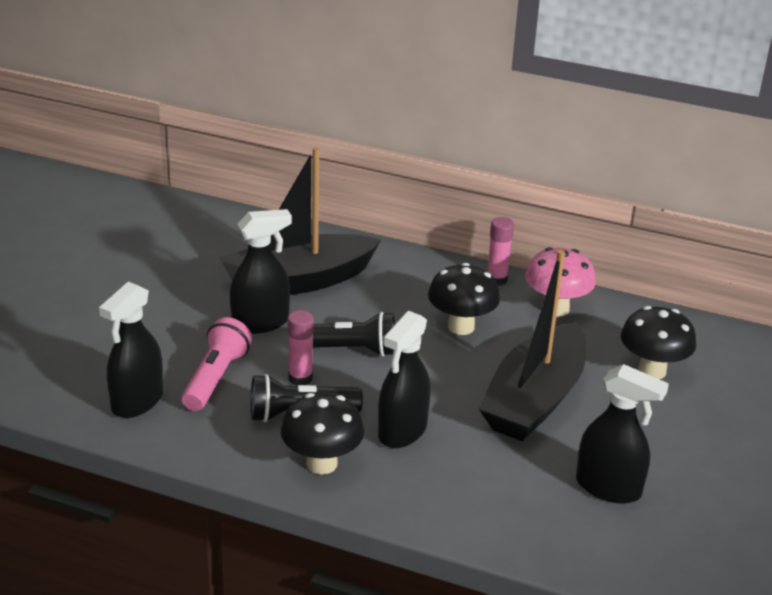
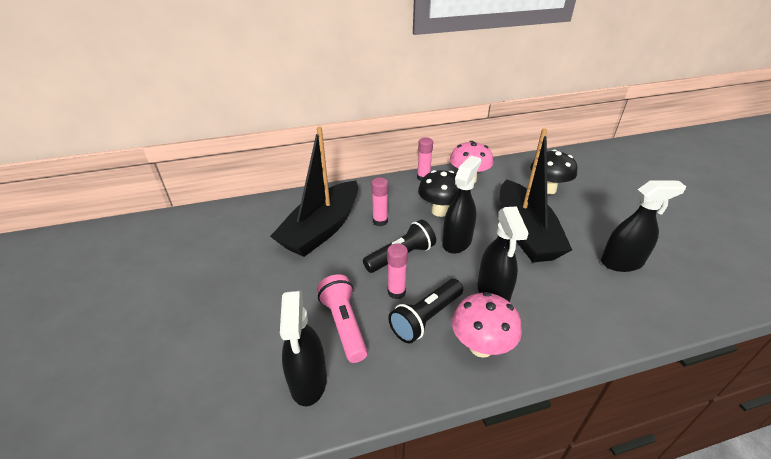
camera: 35 degrees left, 5 degrees up
black spray bottle [230,209,292,334] -> black spray bottle moved to [442,155,481,254]
black mushroom [281,393,364,474] -> pink mushroom [452,292,522,358]
none -> pink glue stick [371,177,388,226]

